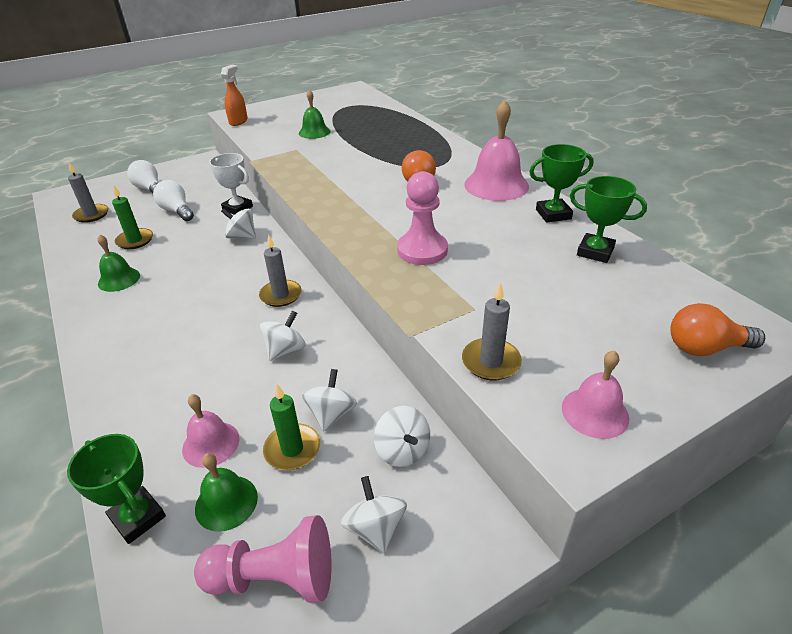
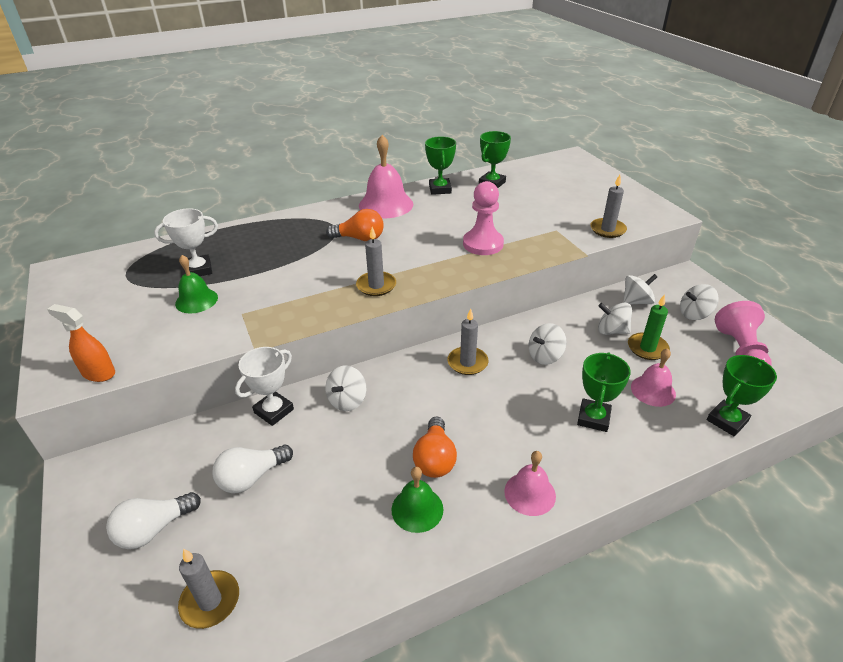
camera: 85 degrees left, 0 degrees up
green candle [112,184,153,249] -> none
green bell [195,453,258,532] -> none
white spinning top [260,310,305,361] -> white spinning top turned 75 degrees counterclockwise [529,323,567,365]
pink bell [562,350,629,439] -> pink bell moved to [504,451,556,516]
orange light bulb [670,303,765,356] -> orange light bulb moved to [413,417,457,478]
none -> white trophy [154,208,218,276]
none -> grey candle [356,227,396,296]
none -> green trophy [577,352,631,432]

